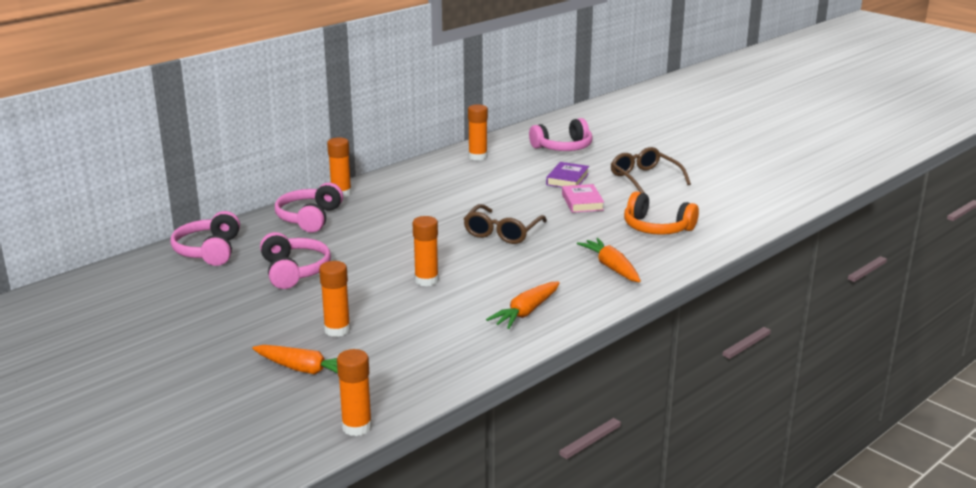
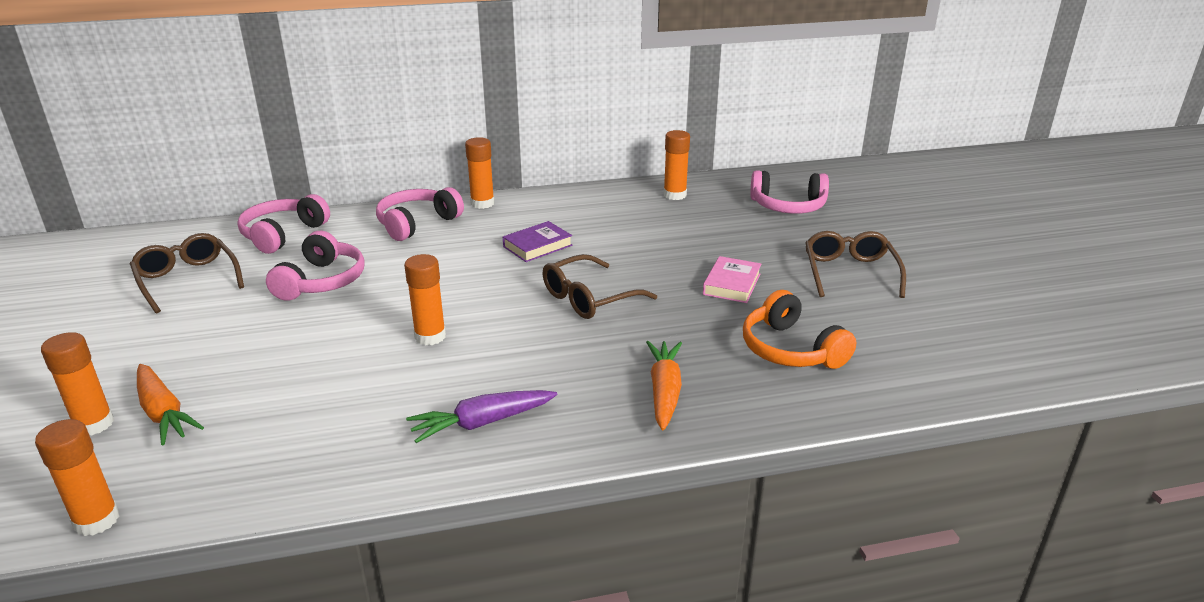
camera: 30 degrees right, 5 degrees up
orange glue stick [319,261,351,337] -> orange glue stick moved to [41,332,114,435]
orange carrot [486,282,560,329] -> purple carrot [406,390,557,443]
purple book [546,162,589,188] -> purple book moved to [503,221,572,262]
none -> brown glasses [130,233,244,313]

